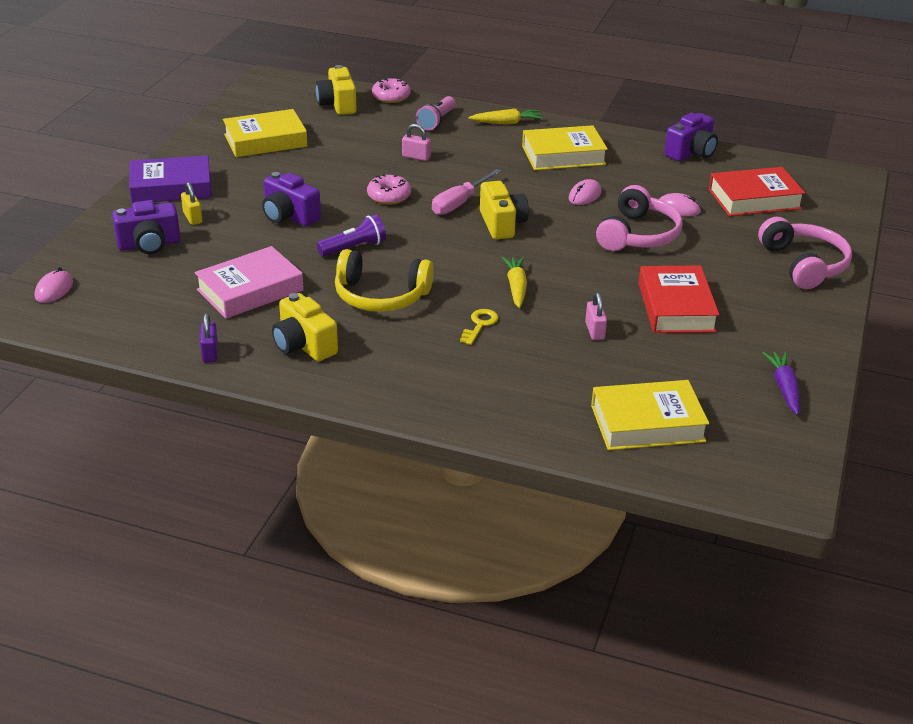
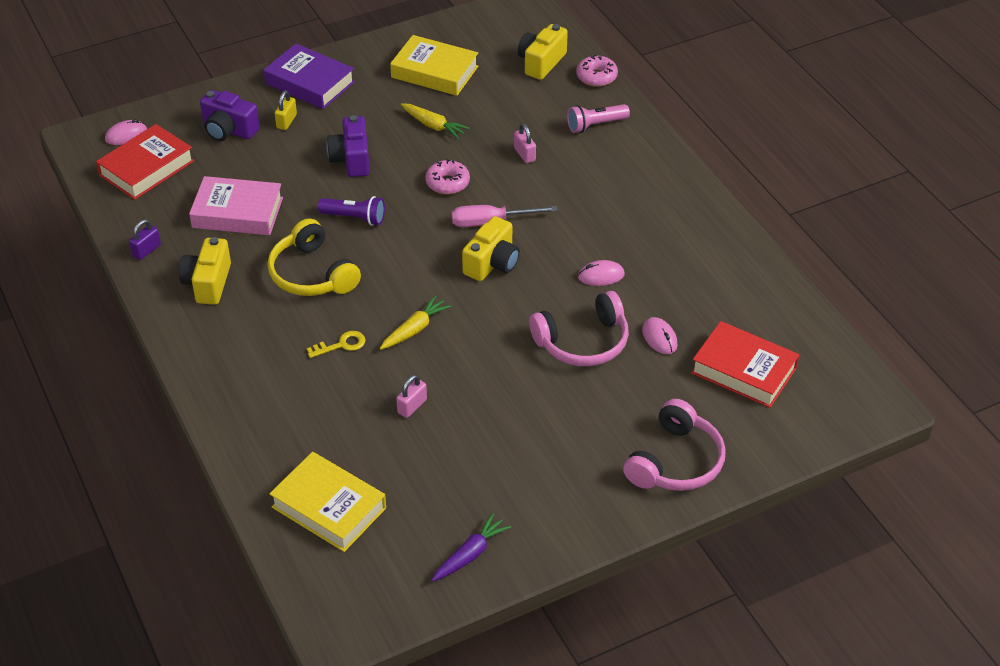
camera: 45 degrees right, 10 degrees up
yellow carrot [468,109,543,124] -> yellow carrot moved to [401,103,470,139]
yellow book [522,125,608,170] -> none
red book [638,266,719,333] -> red book moved to [96,124,194,200]
purple camera [664,113,718,161] -> none

